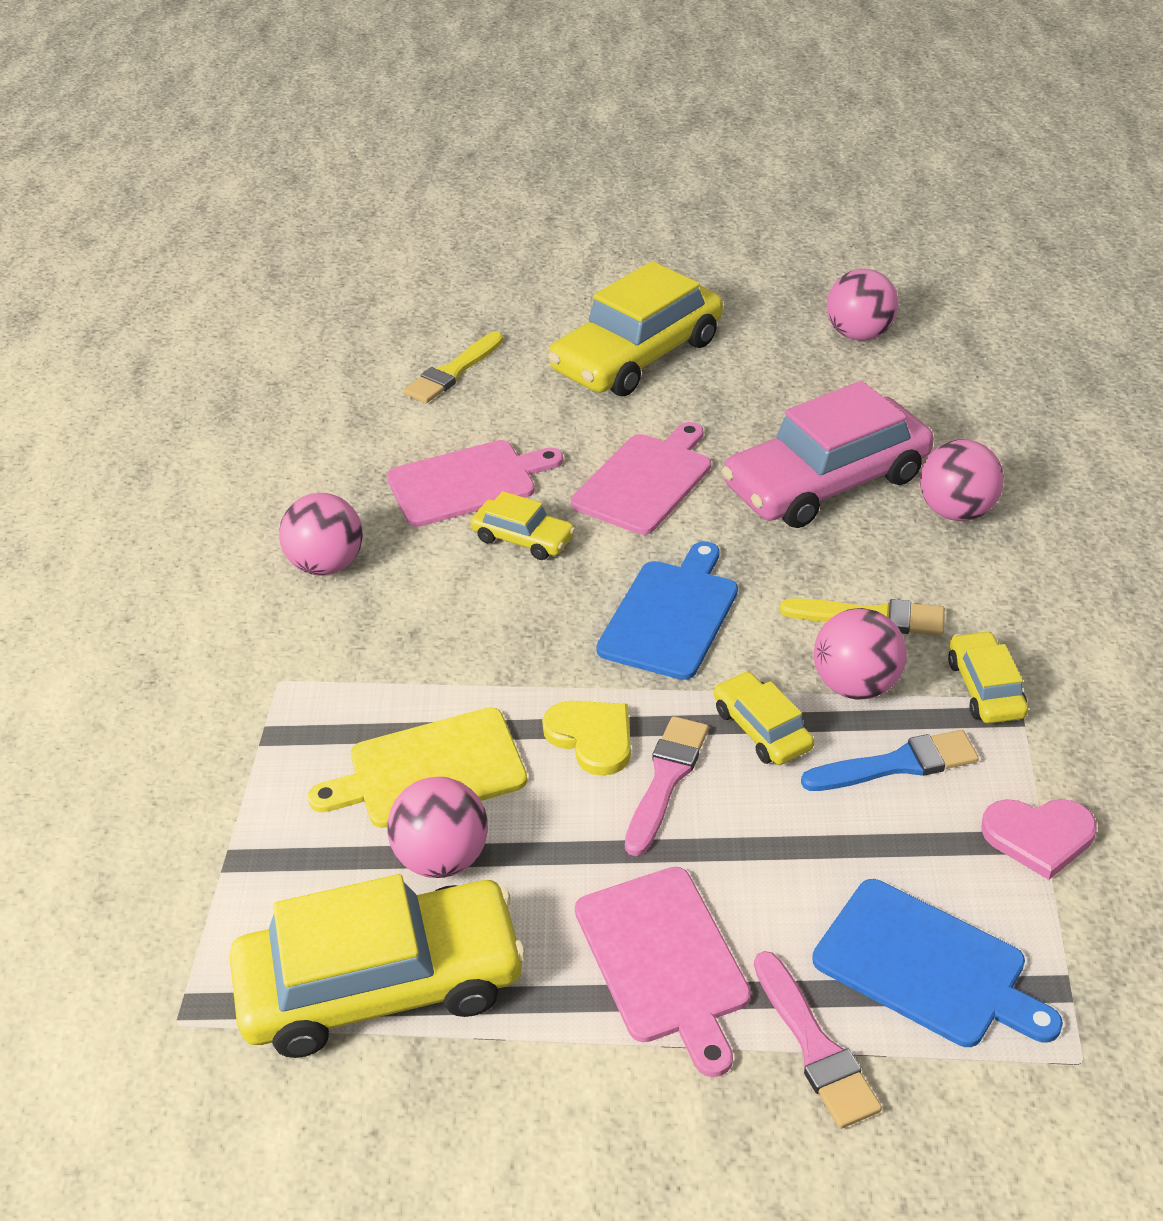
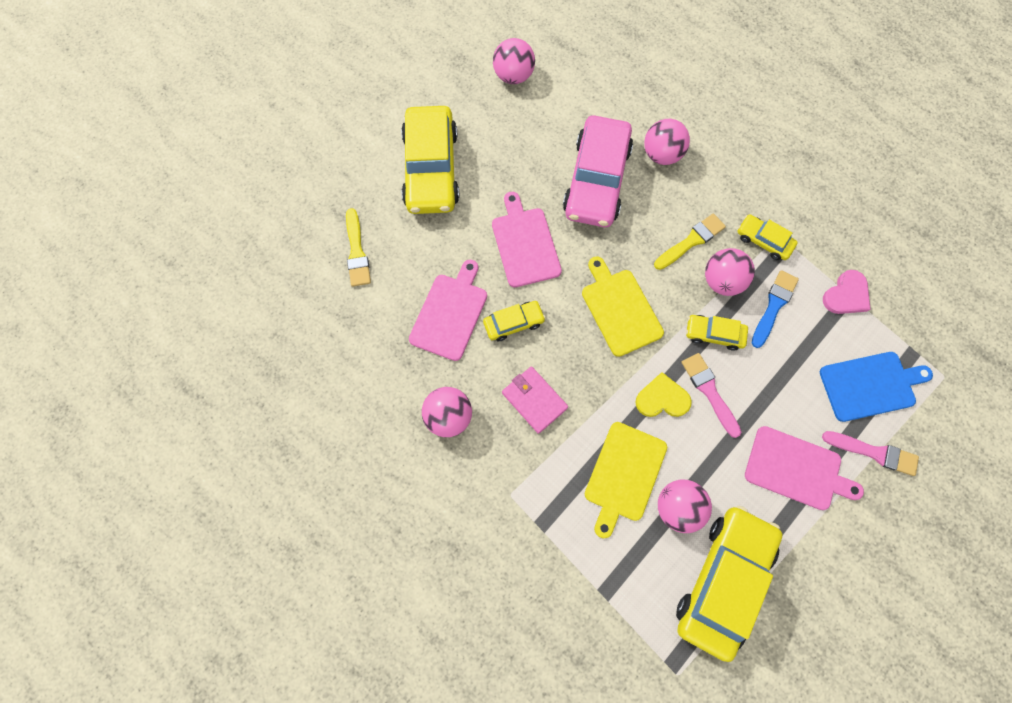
camera: 50 degrees left, 30 degrees up
blue cutting board [596,541,738,680] -> yellow cutting board [582,256,664,357]
none -> pink wallet [502,366,568,434]

